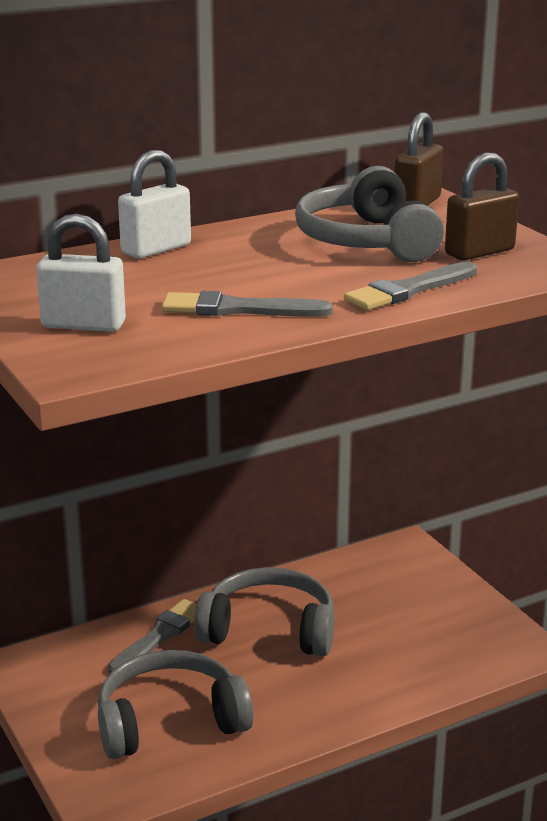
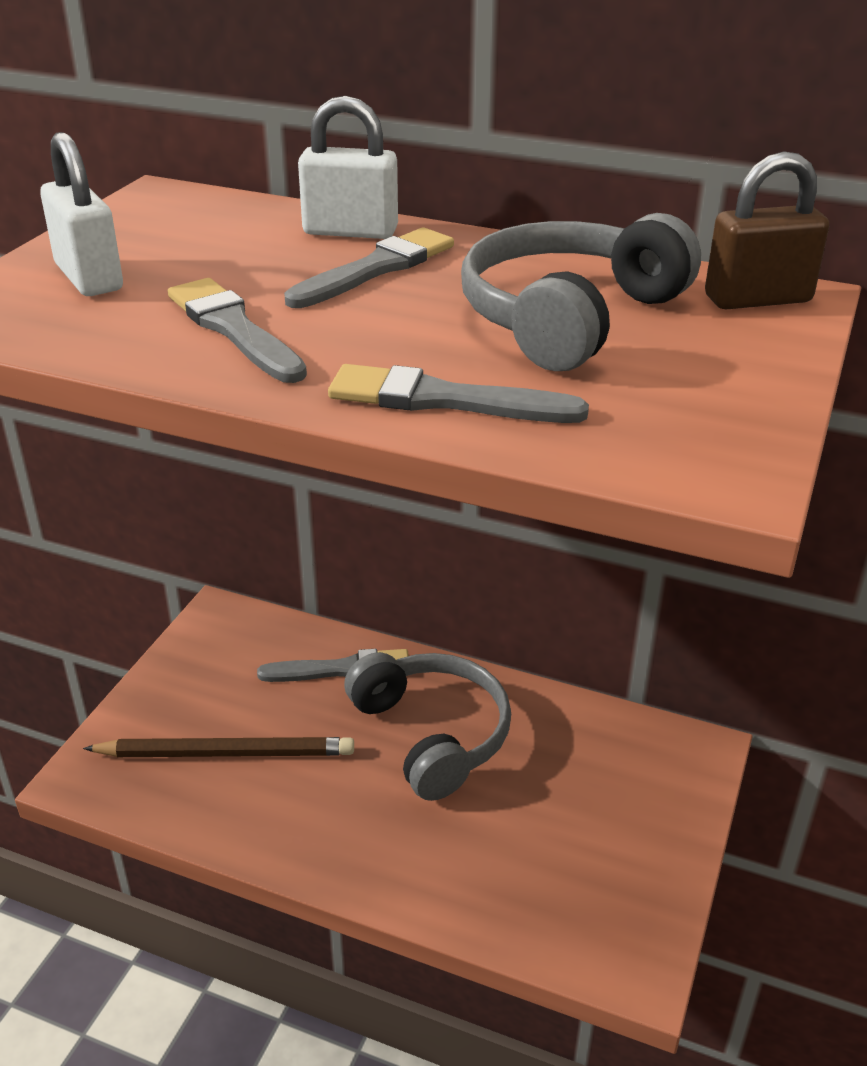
camera: 50 degrees right, 10 degrees up
grey headphones [98,650,253,759] -> brown pencil [83,737,354,757]
brown padlock [445,152,519,260] -> none
none -> grey brush [284,227,454,308]

